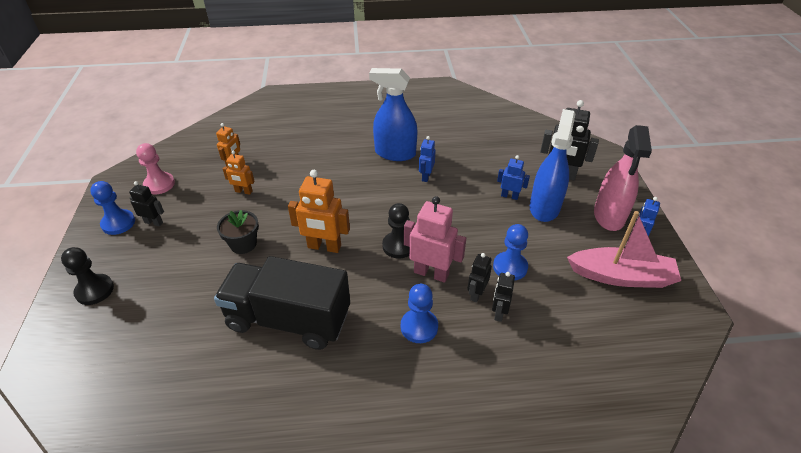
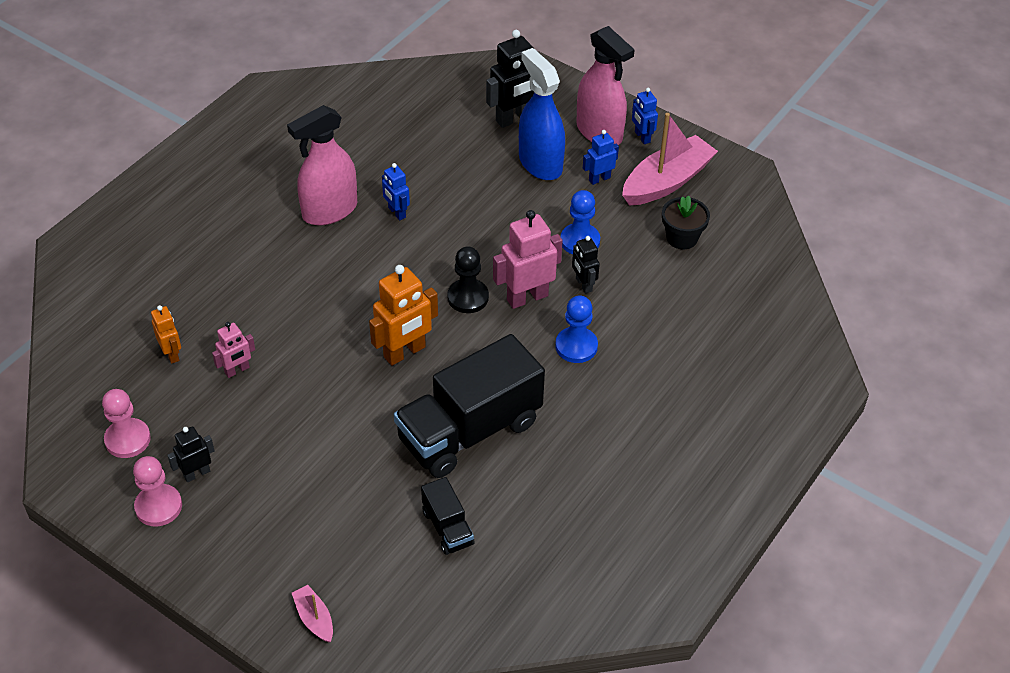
camera: 50 degrees left, 5 degrees up
black pawn [61,247,114,305] -> none
blue pawn [90,181,135,235] -> pink pawn [133,456,182,526]
black flower pot [217,210,259,254] -> black flower pot moved to [662,195,710,249]
orange robot [223,150,255,195] -> pink robot [212,322,255,378]
blue spray bottle [369,68,417,161] -> pink spray bottle [287,105,357,225]
black robot [492,272,515,322] -> none
blue robot [497,155,530,200] -> blue robot moved to [583,130,619,185]
none -> pink boat [292,585,333,643]
none -> black truck [421,477,474,555]

